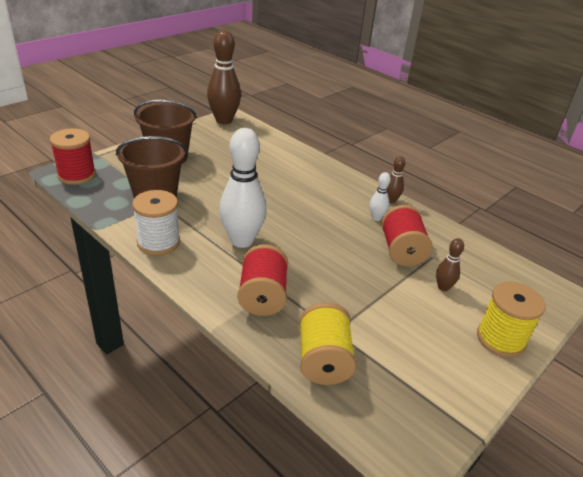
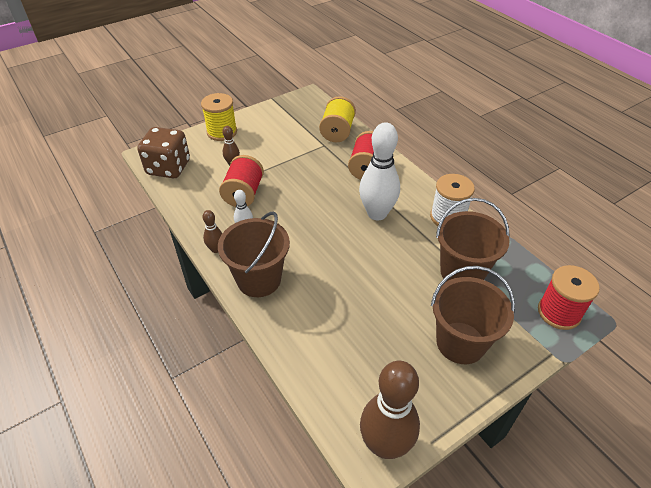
camera: 165 degrees left, 10 degrees up
none -> brown dice [137,127,190,178]
none -> brown bucket [218,212,290,297]

